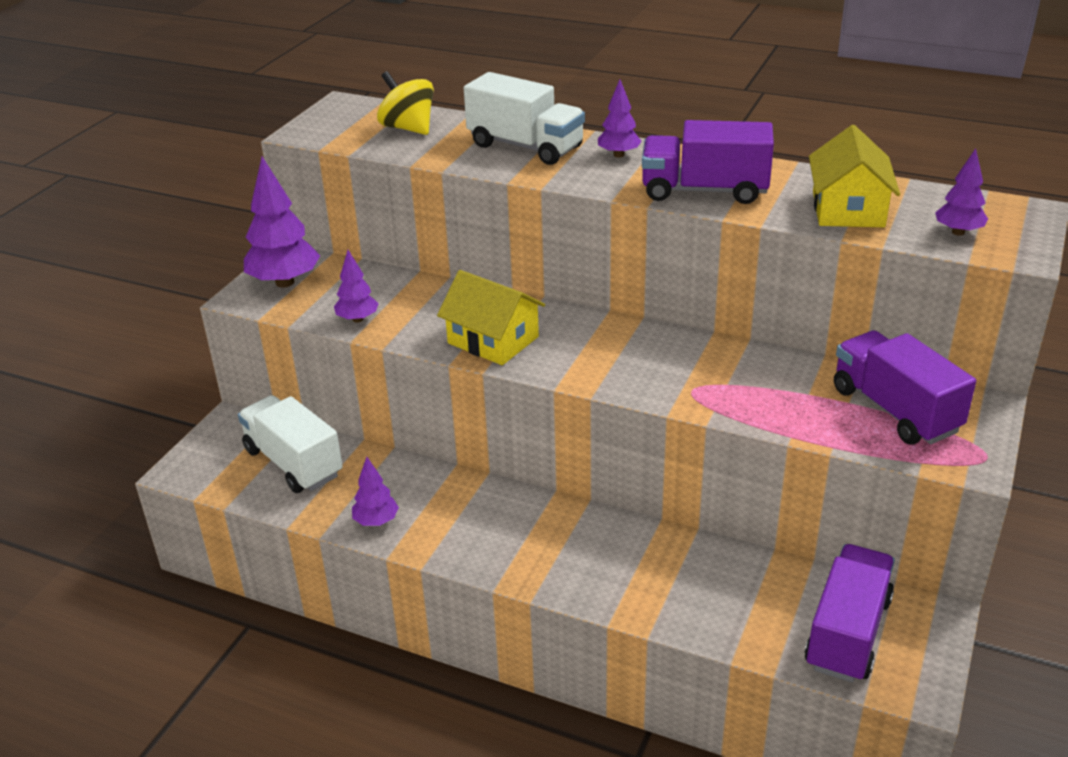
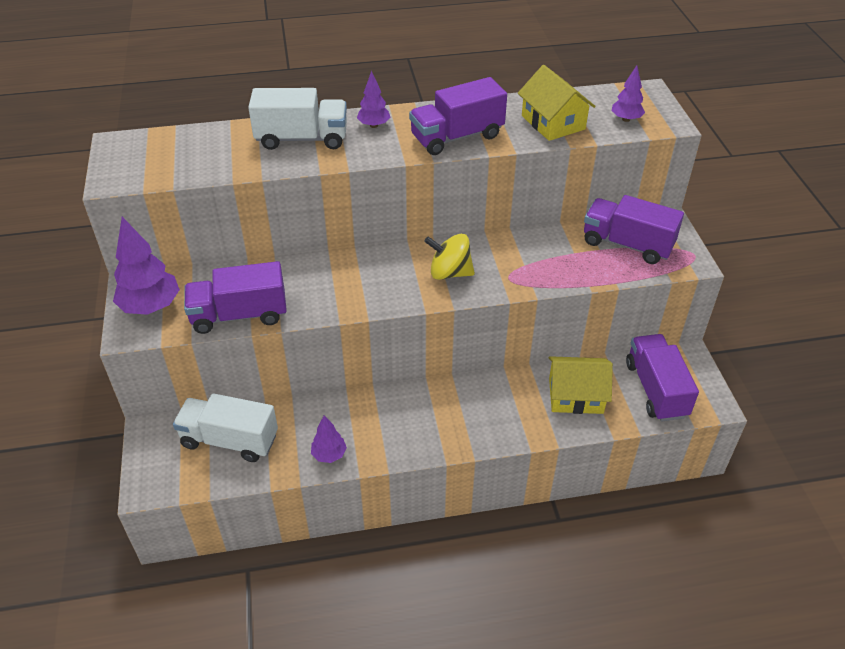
camera: 35 degrees left, 10 degrees up
purple tree [334,250,379,323] -> purple truck [184,261,287,334]
yellow spinning top [377,71,434,135] -> yellow spinning top moved to [424,234,475,280]
yellow house [437,270,545,365] -> yellow house moved to [549,356,613,414]

